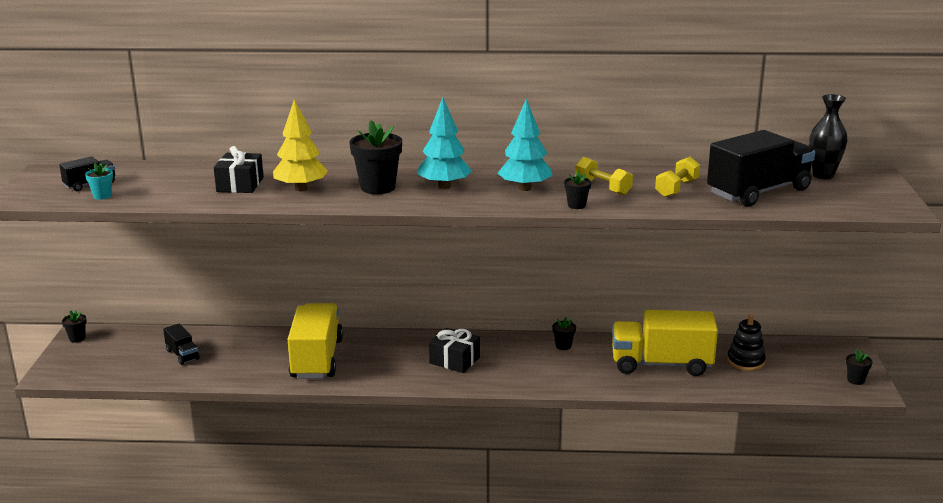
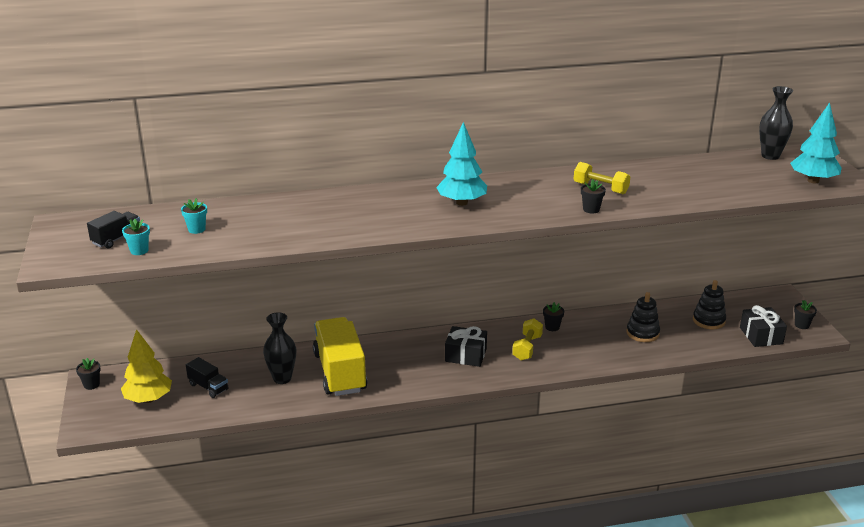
camera: 15 degrees left, 5 degrees up
black gift [214,146,264,193] -> black gift moved to [740,305,787,347]
yellow tree [273,99,328,191] -> yellow tree moved to [121,329,172,403]
black flower pot [349,120,402,194] -> none
turquoise tree [497,98,553,191] -> turquoise tree moved to [790,102,842,183]
yellow truck [612,310,718,376] -> black stacking toy [626,292,660,342]
yellow dumbbell [655,157,700,197] -> yellow dumbbell moved to [512,319,543,361]
black truck [707,130,815,207] -> none
none -> turquoise flower pot [181,198,207,234]
none -> black vase [263,312,296,384]

